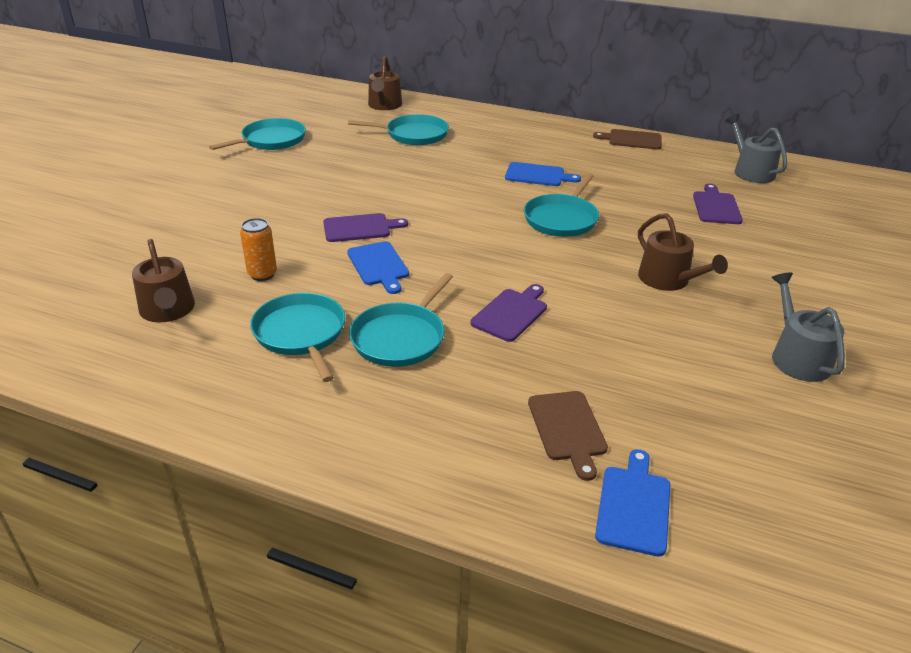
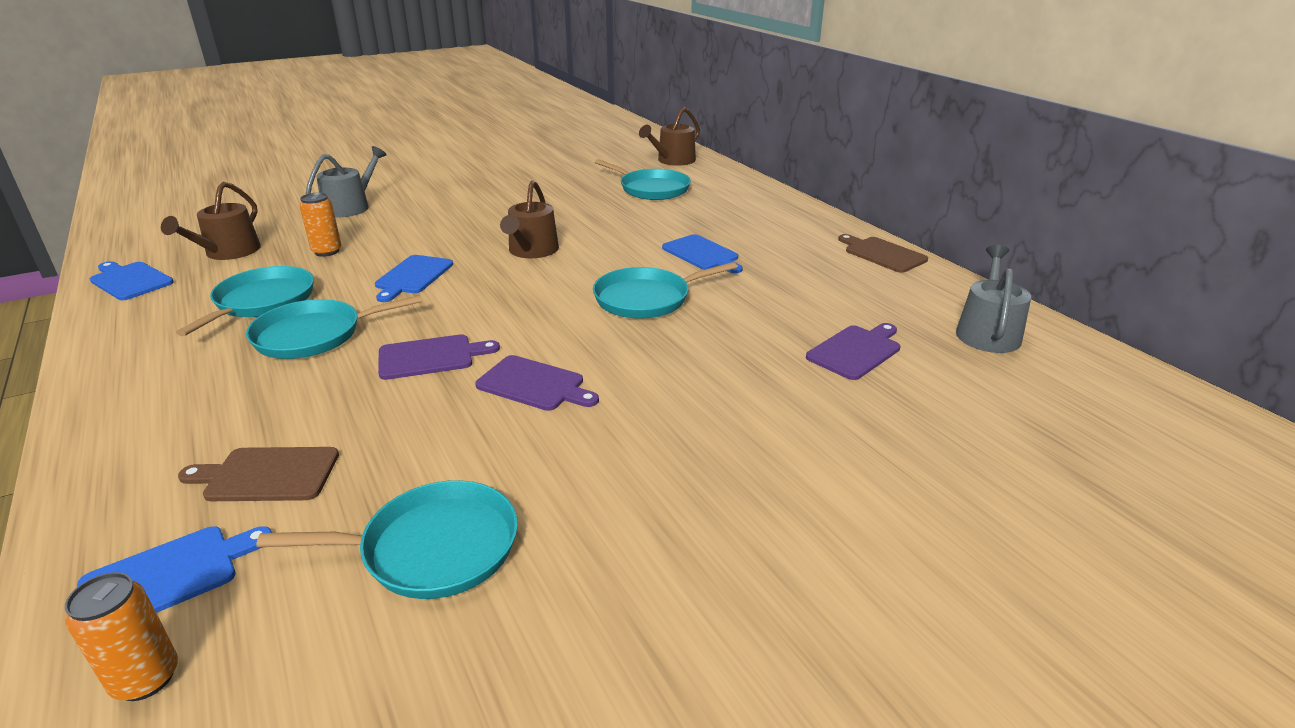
camera: 40 degrees right, 5 degrees down
turquoise pan [209,118,306,150] -> turquoise pan moved to [256,480,518,599]
purple cutting board [323,213,408,242] -> purple cutting board moved to [475,355,599,411]
brown cutting board [528,391,608,481] -> brown cutting board turned 60 degrees clockwise [178,447,339,501]
brown watering can [638,213,728,291] -> brown watering can moved to [500,180,559,258]
grey watering can [772,273,845,382] -> grey watering can moved to [306,146,387,217]
none -> orange can [65,572,178,701]
none -> blue cutting board [90,261,174,300]

